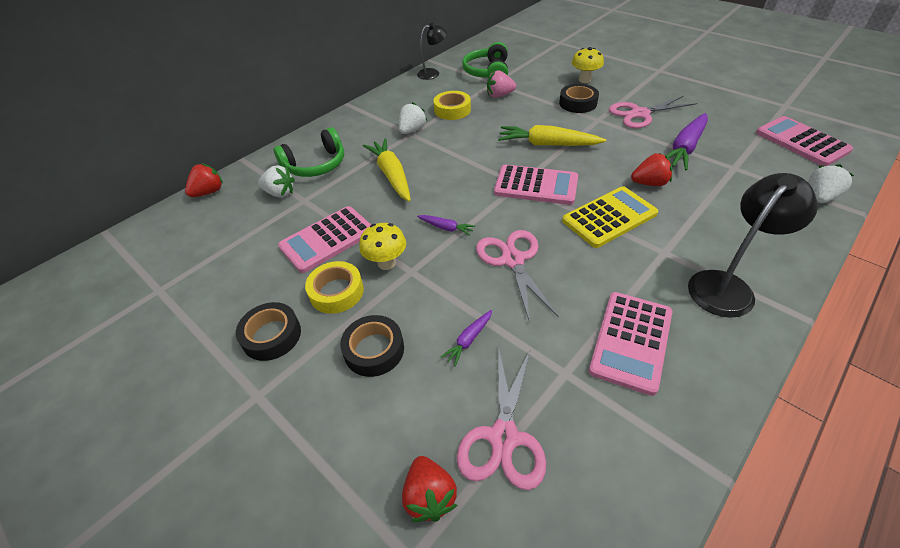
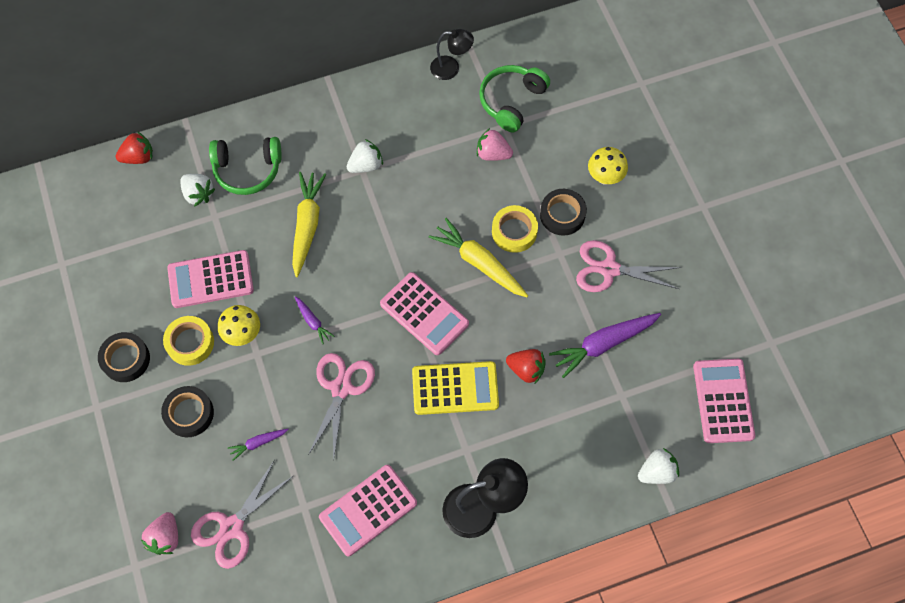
camera: 25 degrees right, 20 degrees up
red strawberry [402,456,457,522] -> pink strawberry [140,512,178,555]
yellow tape [434,91,471,120] -> yellow tape moved to [492,205,538,253]

